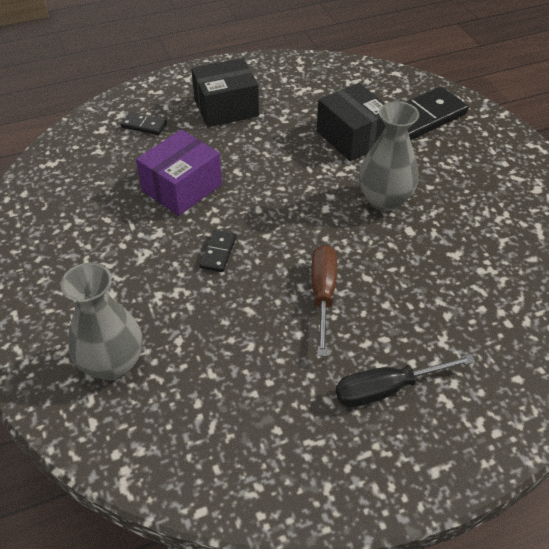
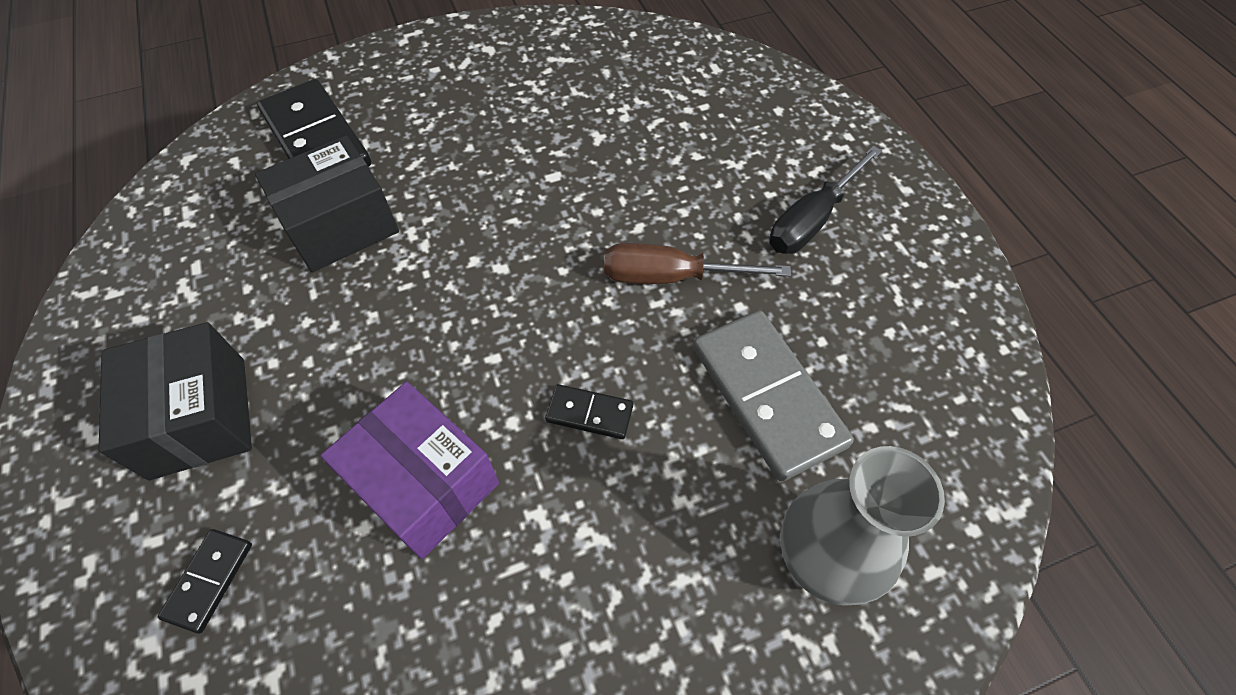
camera: 90 degrees left, 10 degrees up
black screwdriver [336,354,475,407] -> black screwdriver turned 60 degrees clockwise [770,146,882,254]
grey vase [359,101,419,211] -> none
none -> grey domino [693,310,854,481]

